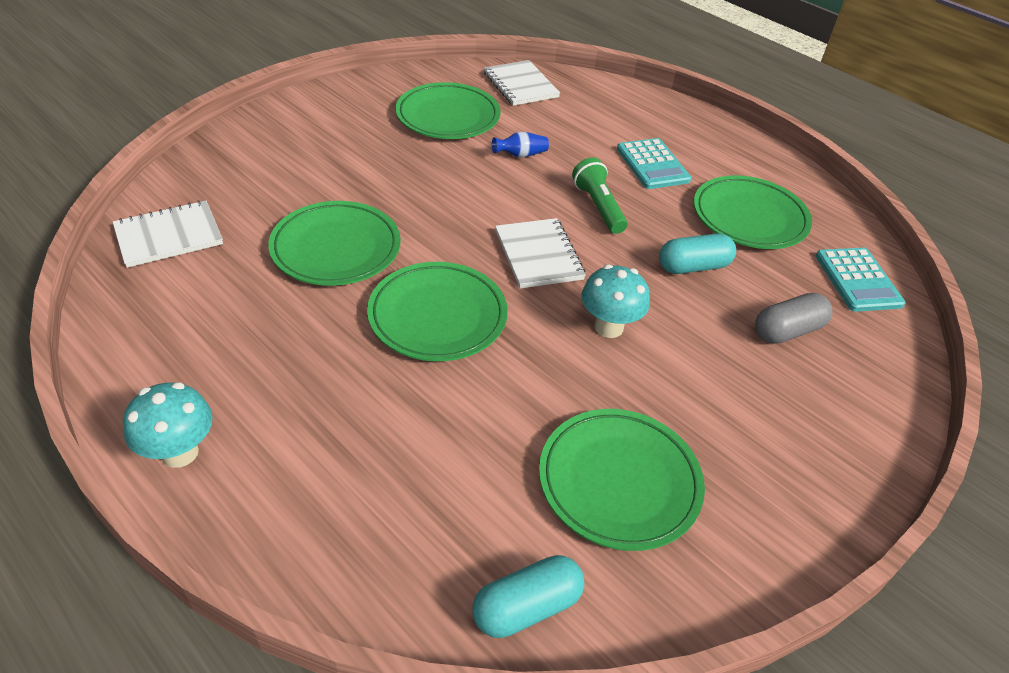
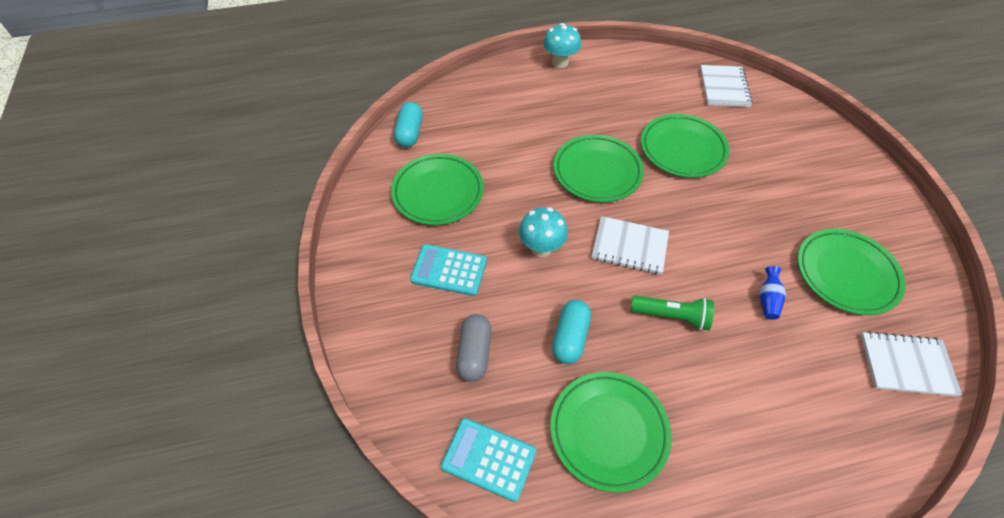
camera: 125 degrees right, 10 degrees up
turquoise calculator [617,138,692,189] -> turquoise calculator moved to [410,244,487,296]

